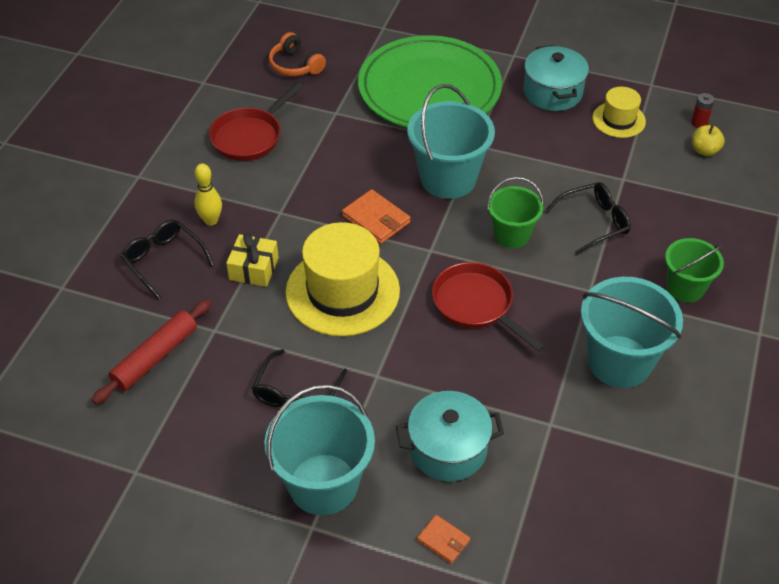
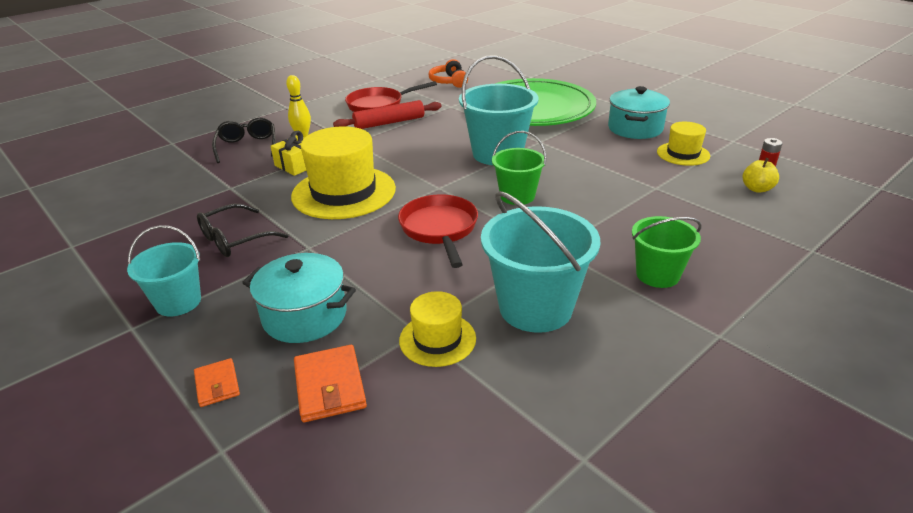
camera: 30 degrees right, 15 degrees down
red rolling pin [92,299,211,404] -> red rolling pin moved to [333,100,442,129]
turquoise bucket [265,384,375,515] -> turquoise bucket [127,225,201,317], size x0.61
orange wallet [342,189,410,244] -> orange wallet moved to [294,345,367,422]
black glasses [545,182,631,255] -> none
none -> yellow hat [399,291,476,367]

